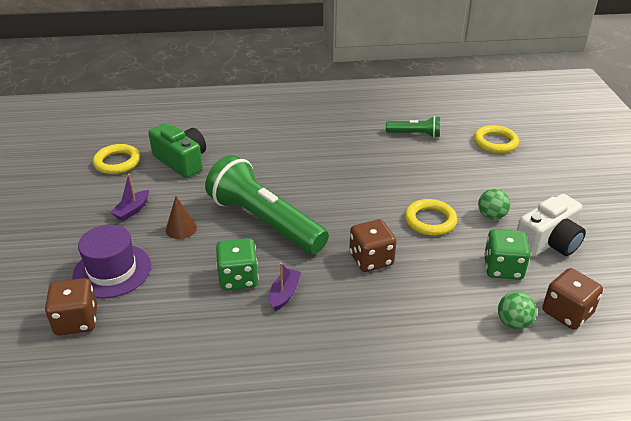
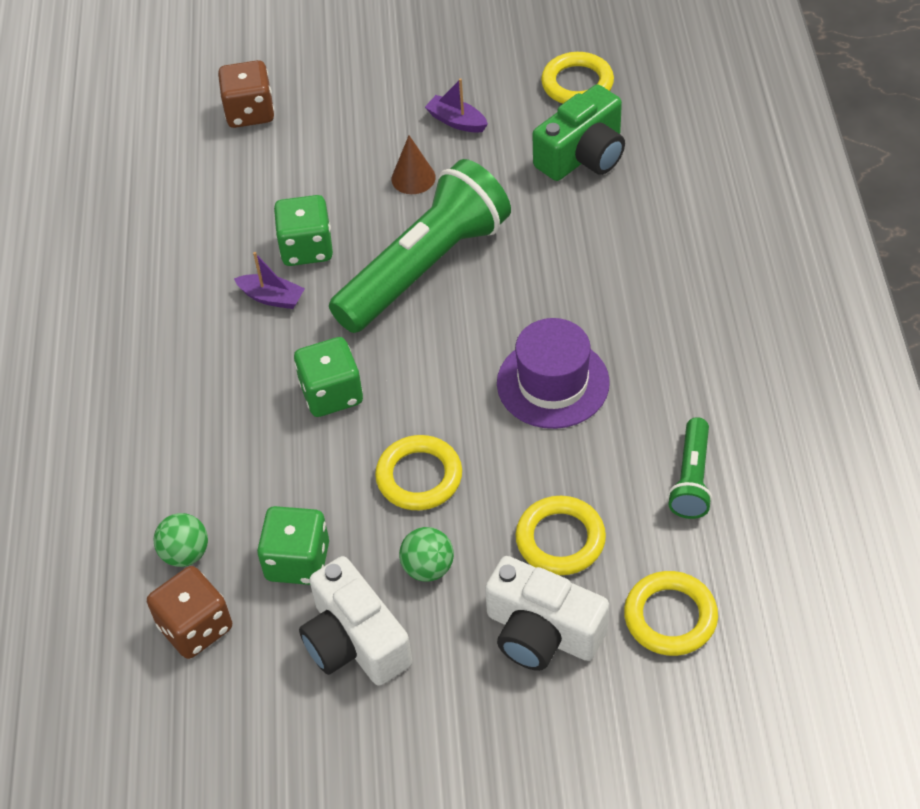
camera: 95 degrees right, 15 degrees up
purple hat [72,225,151,299] -> purple hat moved to [497,318,610,429]
brown dice [349,219,396,272] -> green dice [294,337,363,417]
none -> white camera [485,556,609,671]
none -> yellow ring [516,496,606,575]

